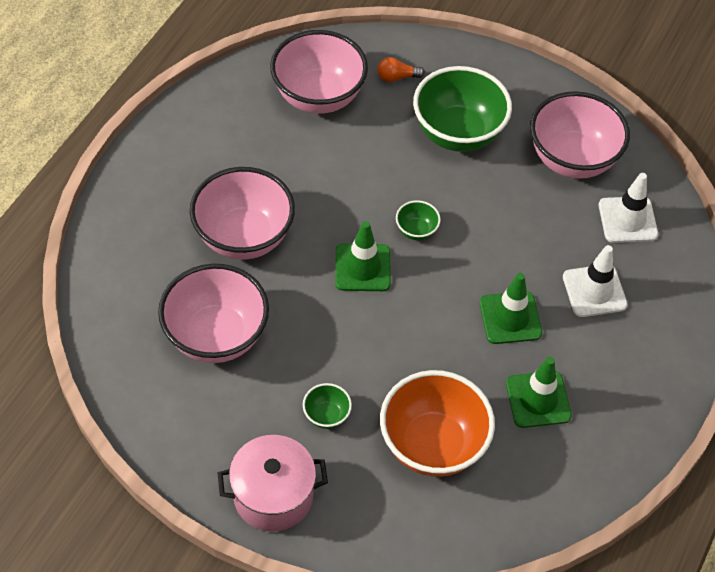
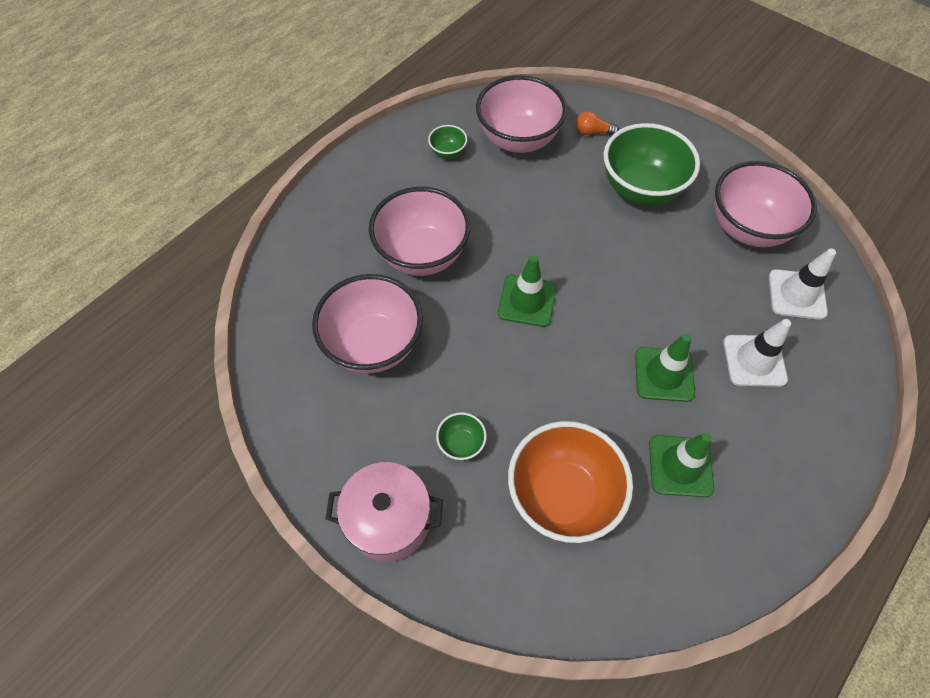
camera: 15 degrees right, 5 degrees up
green bowl [396,200,441,240] -> green bowl moved to [428,125,467,159]

